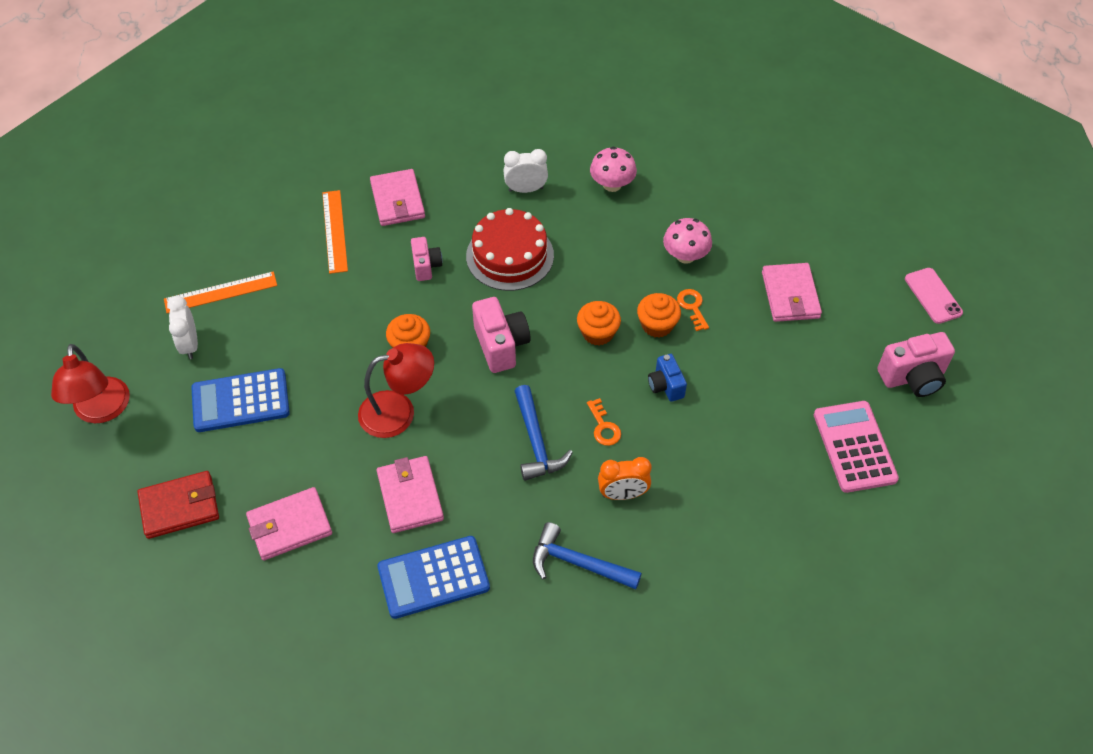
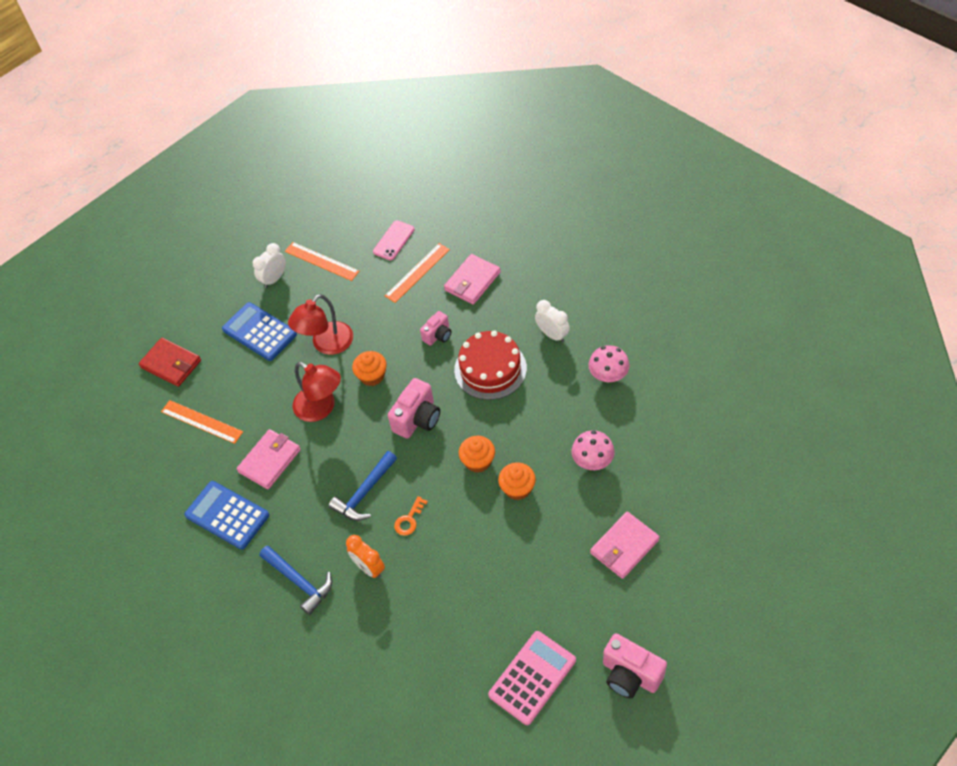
camera: 55 degrees right, 0 degrees up
red lamp [51,344,130,423] -> red lamp moved to [288,294,353,355]
pink wallet [246,487,332,561] -> orange ruler [161,400,243,444]
blue hammer [533,522,642,589] -> blue hammer turned 150 degrees clockwise [259,546,332,615]
blue camera [648,354,687,402] -> none
orange key [677,289,709,331] -> none
pink phone [905,268,963,324] -> pink phone moved to [373,220,414,260]

